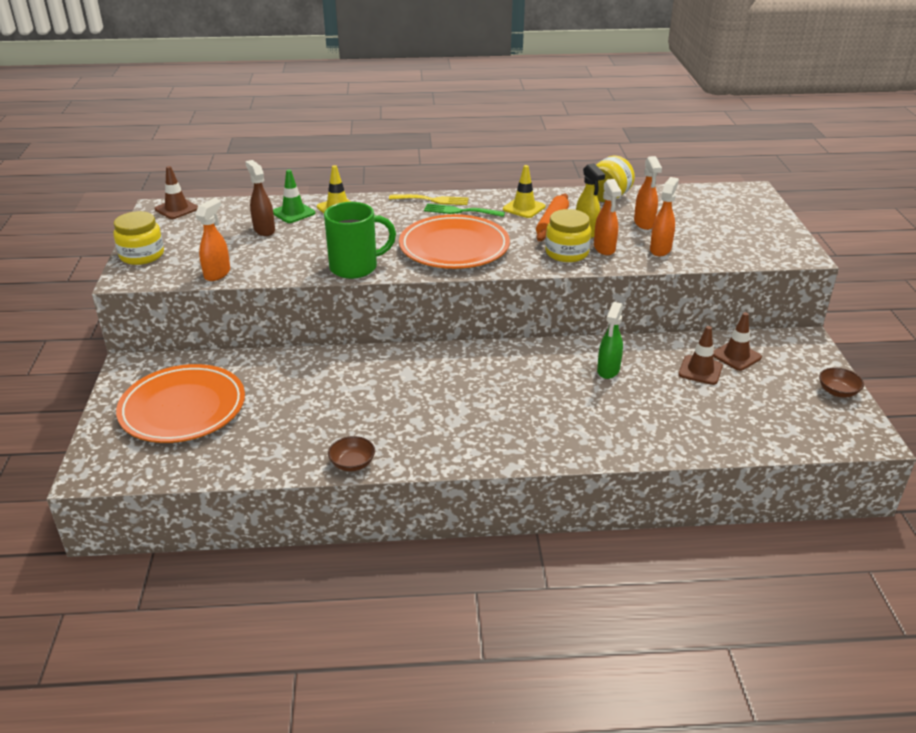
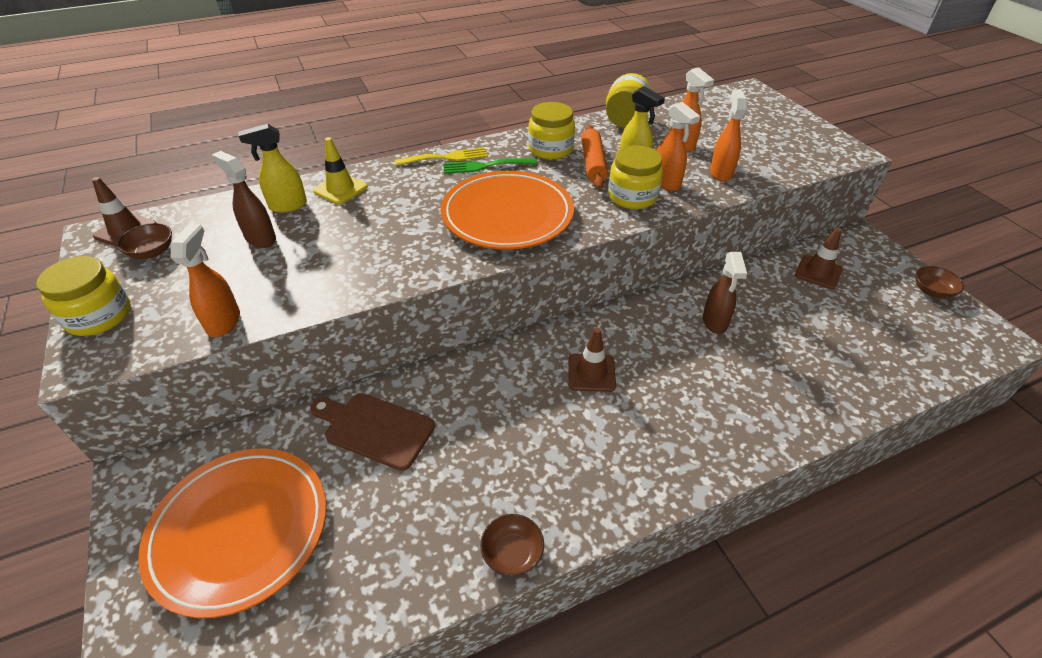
camera: 20 degrees left, 10 degrees up
green traffic cone [273,170,315,223] -> yellow spray bottle [238,124,307,213]
green mug [324,202,396,279] -> none
yellow traffic cone [503,165,545,218] -> yellow jar [528,102,575,160]
green spray bottle [597,302,623,379] -> brown spray bottle [703,252,747,334]
brown traffic cone [678,326,723,385] -> brown traffic cone moved to [568,328,616,392]
none -> brown bowl [117,223,172,259]
none -> brown cutting board [310,393,435,471]

